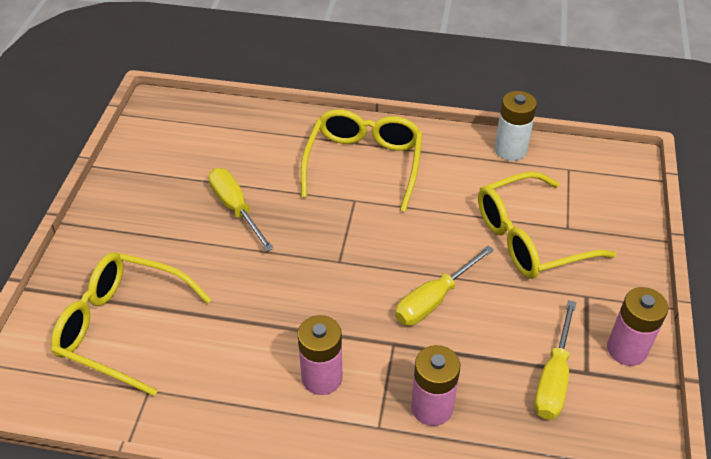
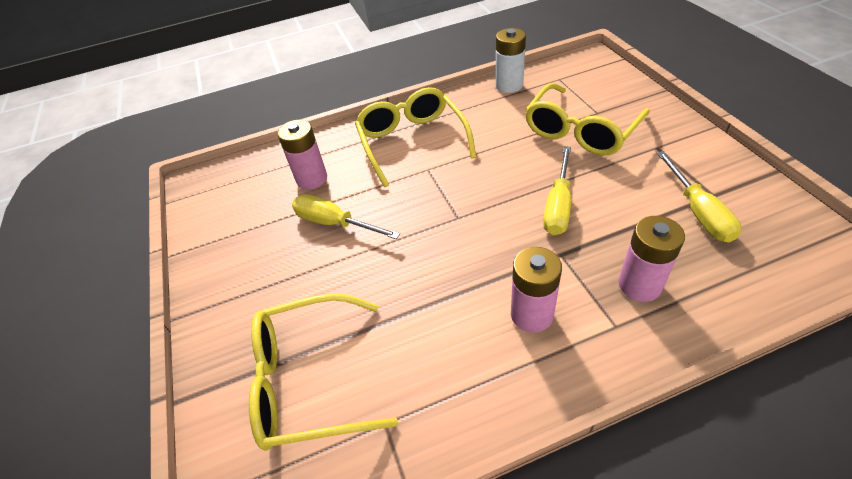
camera: 25 degrees left, 0 degrees up
pink battery [607,287,668,366] -> pink battery moved to [277,120,327,190]

